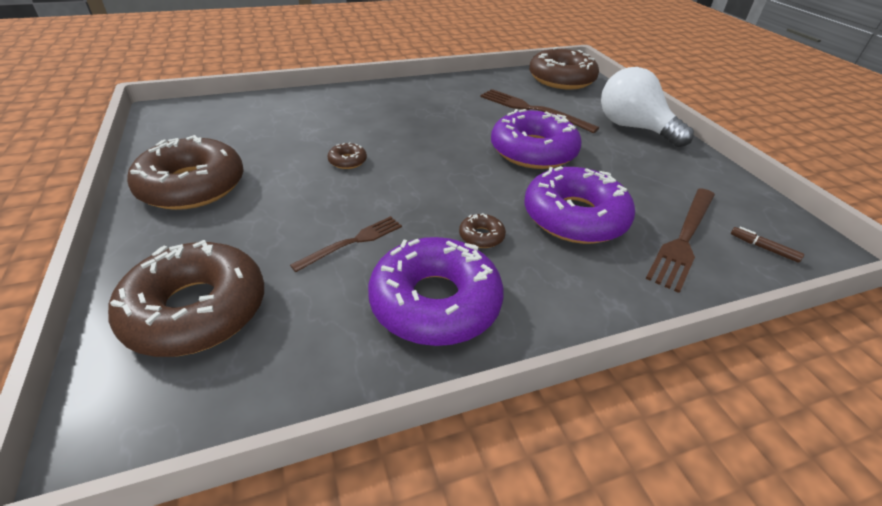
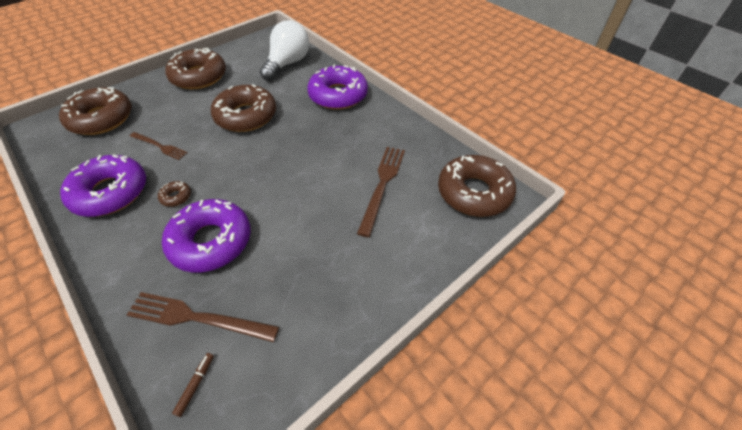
camera: 70 degrees right, 10 degrees up
brown donut [327,142,367,169] -> brown donut [211,84,276,132], size x2.44
purple donut [491,109,582,169] -> purple donut moved to [307,65,368,110]
white light bulb [601,67,694,147] -> white light bulb moved to [260,20,309,81]

